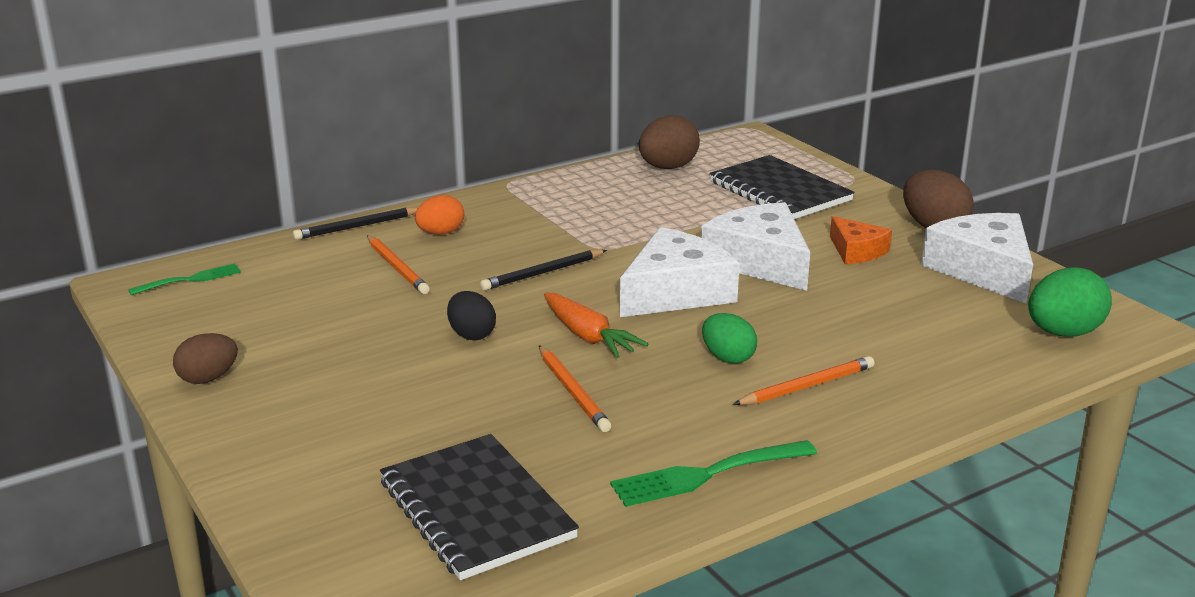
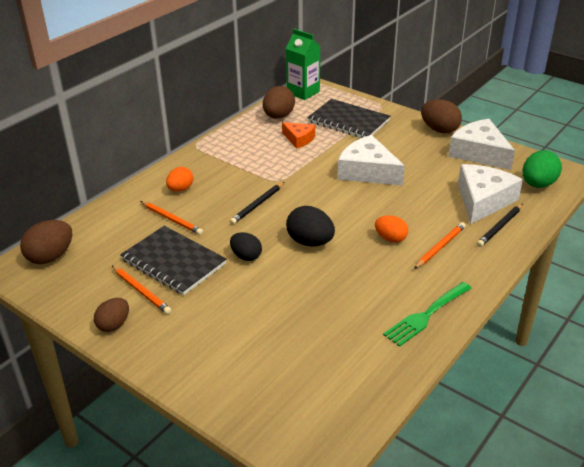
camera: 20 degrees left, 10 degrees up
green fork [128,263,241,295] -> brown egg [20,220,73,264]
black pencil [293,208,418,240] -> black pencil moved to [477,204,523,247]
black notebook [380,434,579,580] -> black notebook moved to [120,226,227,295]
orange pencil [539,345,611,432] -> orange pencil moved to [112,266,172,314]
orange carrot [544,293,648,358] -> black egg [286,206,335,246]
white cheese [620,227,740,317] -> white cheese moved to [458,164,523,224]
green egg [702,313,757,364] -> orange egg [375,215,408,243]
orange cheese [830,216,892,264] -> orange cheese moved to [282,122,315,149]
none -> green carton [286,29,320,100]

